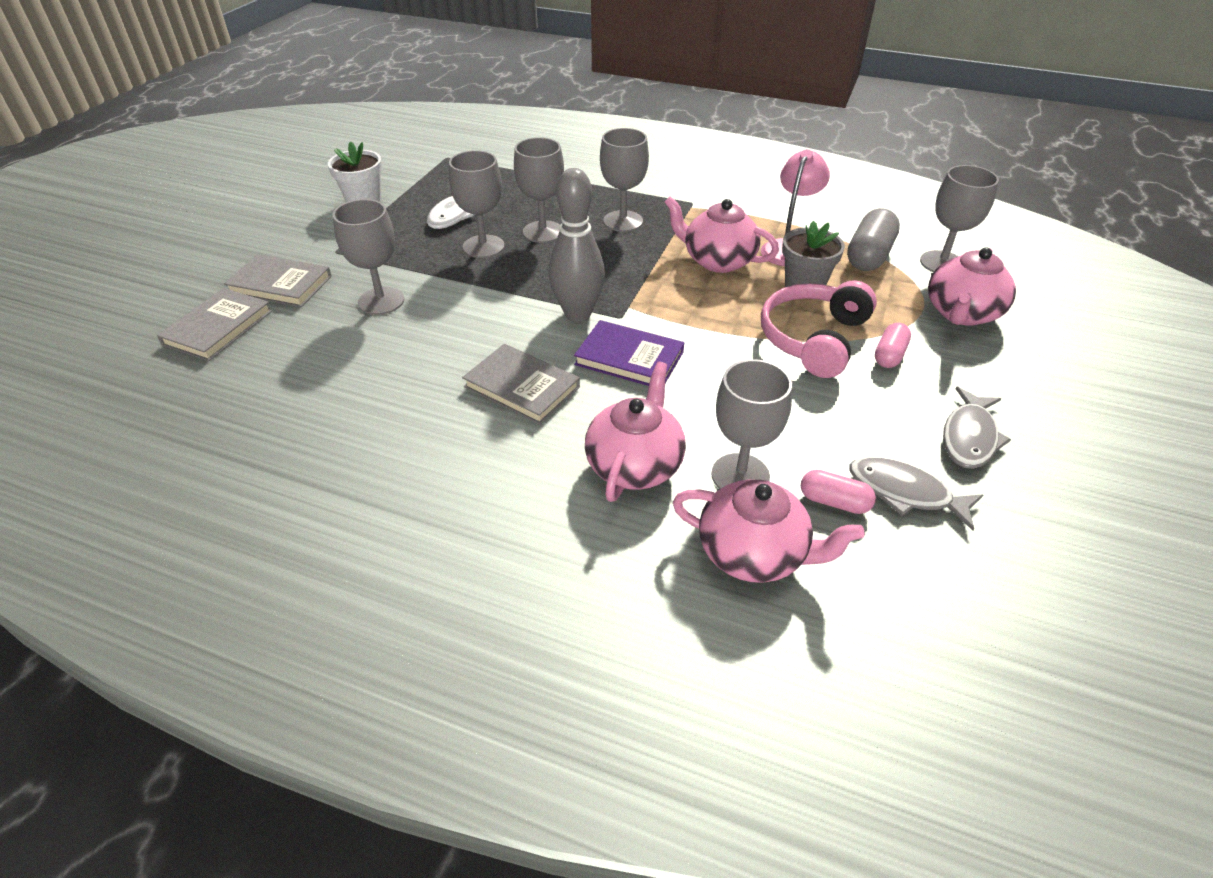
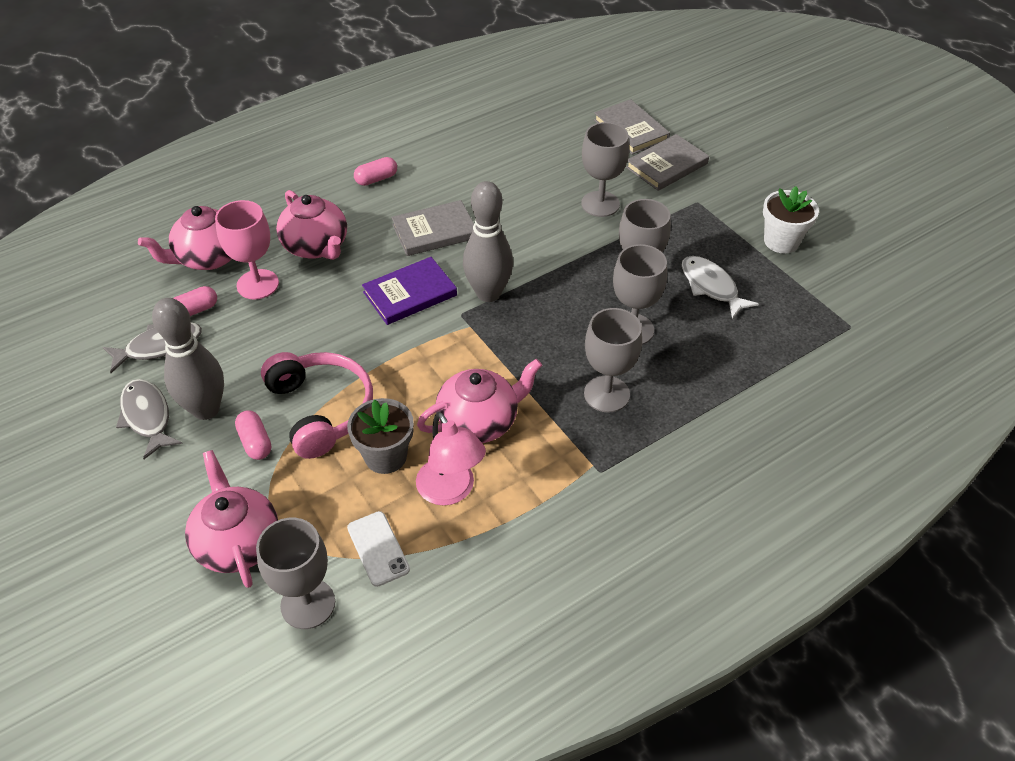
camera: 125 degrees right, 5 degrees up
grey goblet [711,359,792,489] -> pink goblet [215,200,279,300]
grey capsule [847,208,900,271] -> white phone [347,511,410,587]
none -> grey bowling pin [152,298,224,420]
none -> pink capsule [354,157,397,186]

